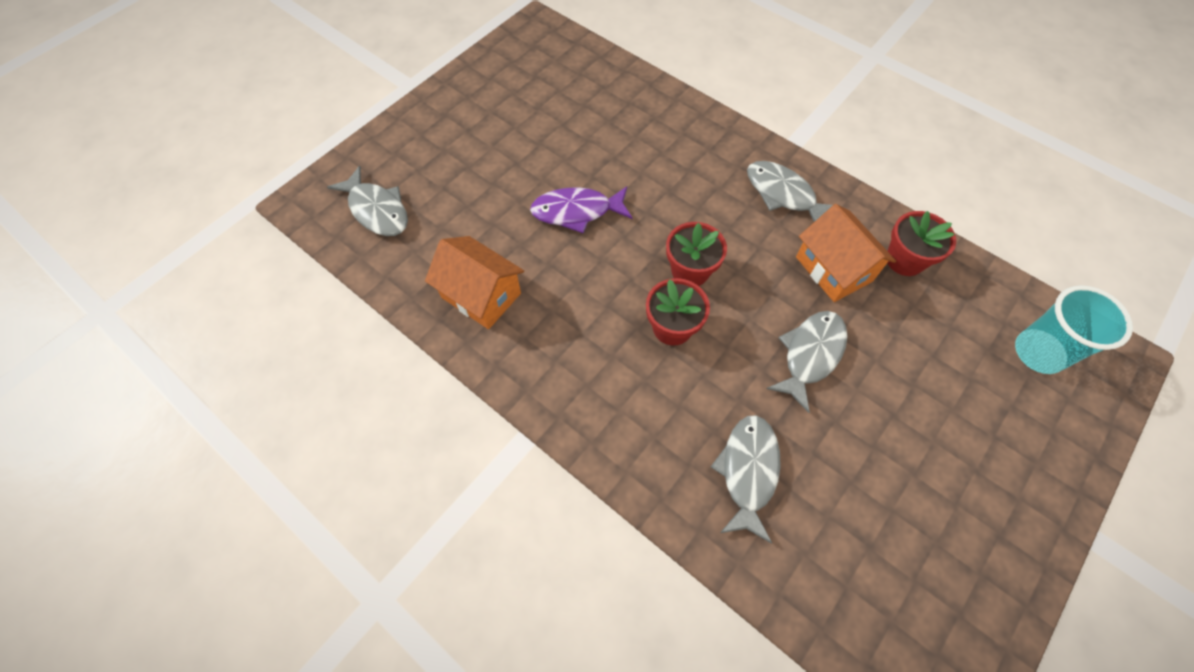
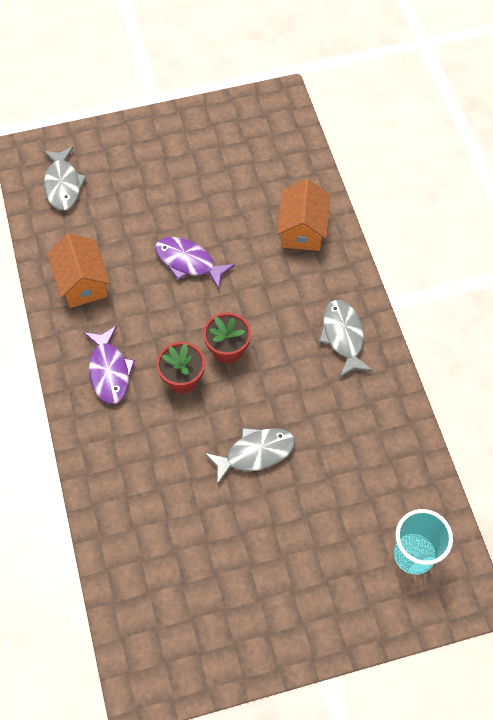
camera: 35 degrees right, 0 degrees up
grey fish [711,415,781,544] -> none
orange house [796,204,896,302] -> orange house moved to [277,179,330,251]
red flower pot [887,211,956,276] -> none
none -> purple fish [83,326,135,404]

